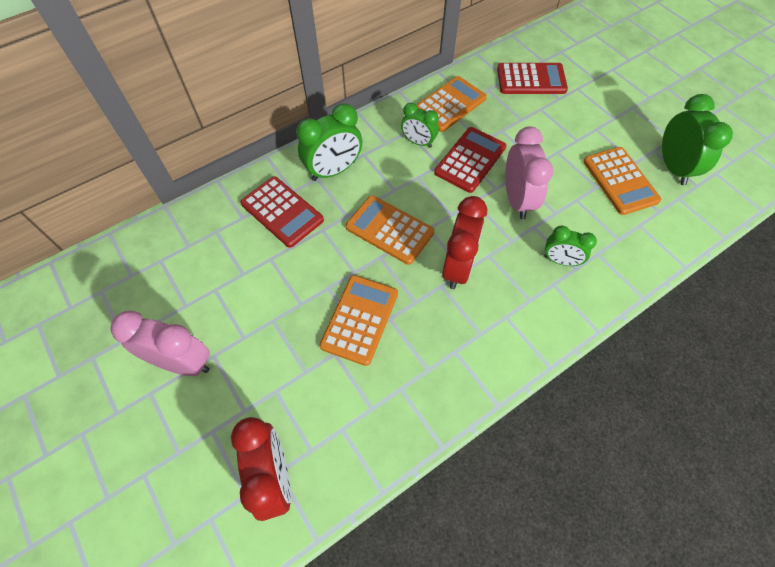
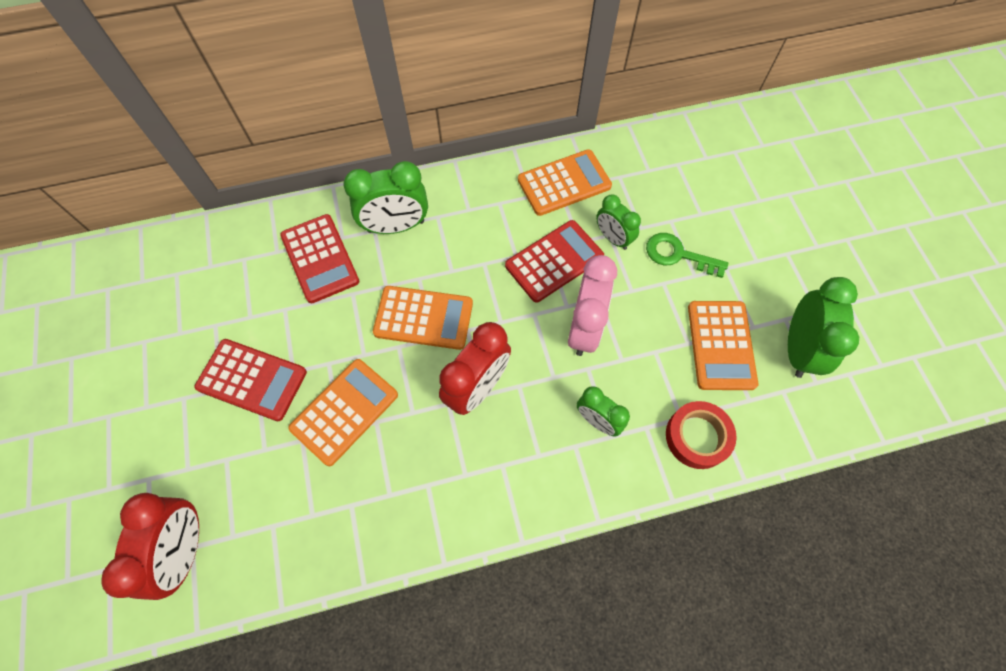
camera: 20 degrees right, 5 degrees up
pink clock [110,311,210,376] -> none
orange calculator [346,195,434,265] -> orange calculator turned 135 degrees clockwise [373,286,473,350]
green clock [401,103,439,148] -> green clock moved to [596,194,641,250]
red calculator [497,63,568,94] -> red calculator moved to [195,339,307,421]
none -> green key [646,233,728,278]
none -> red tape [666,401,737,469]

